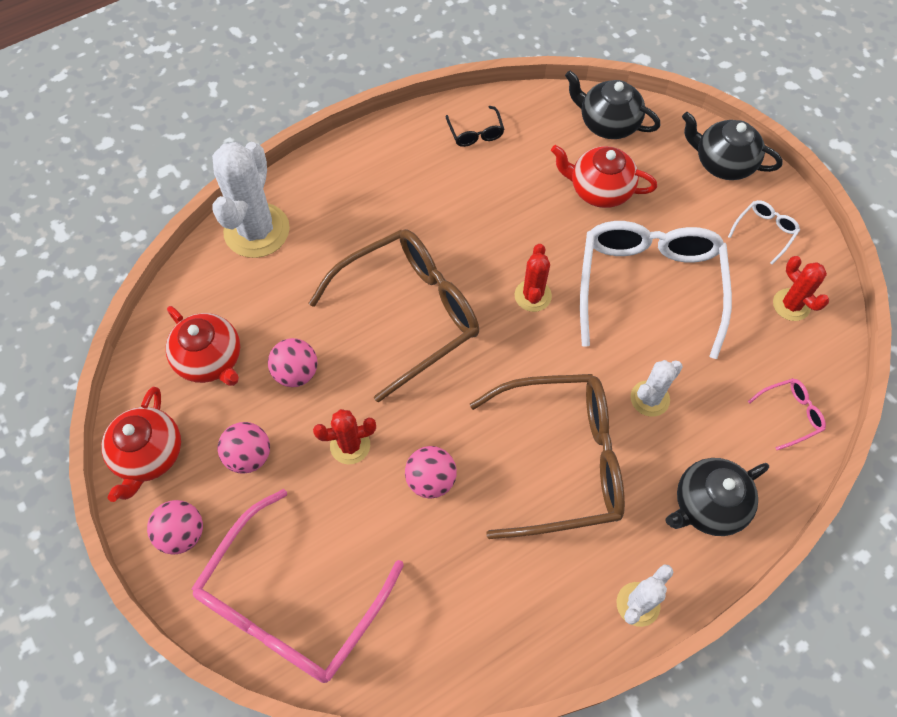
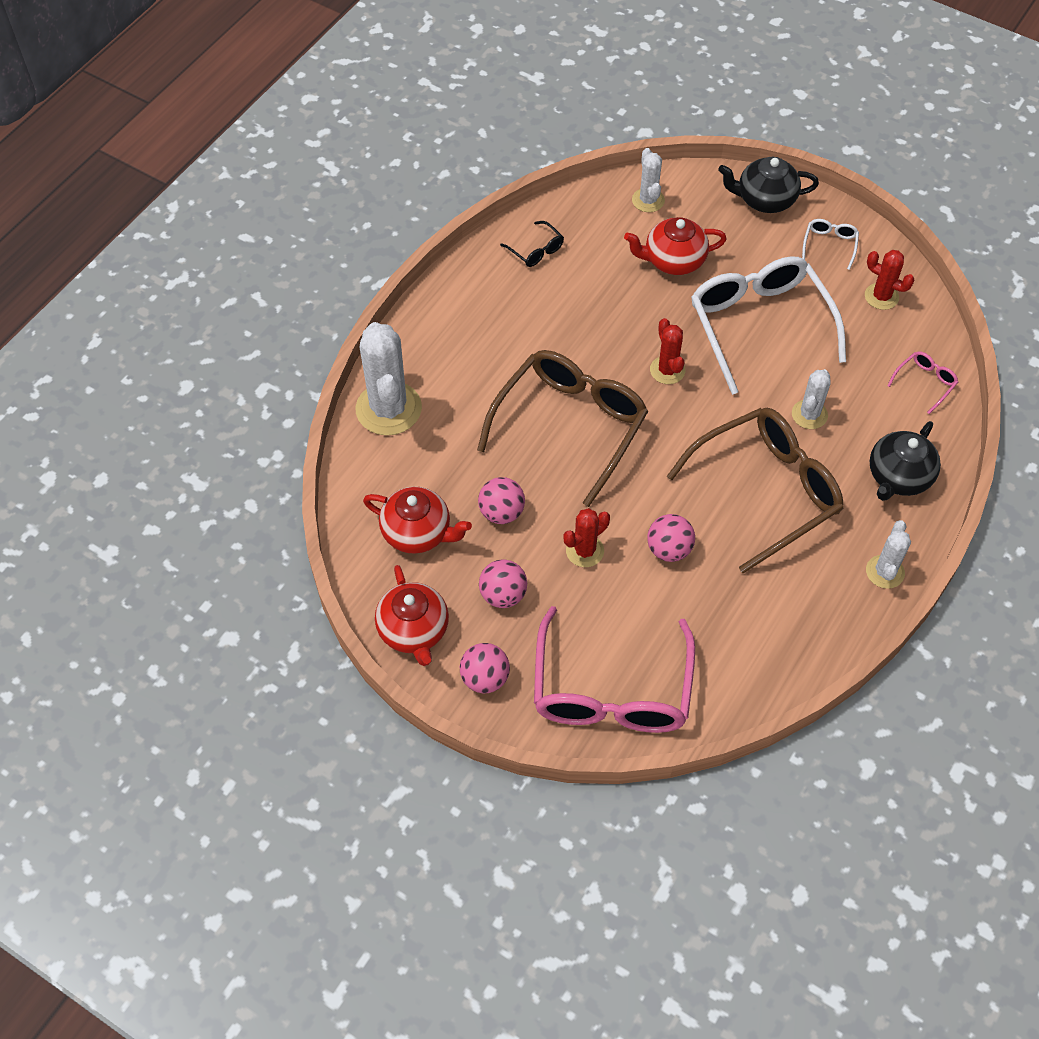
camera: 25 degrees left, 5 degrees down
black teapot [565,70,661,139] -> white cactus [632,148,665,212]

